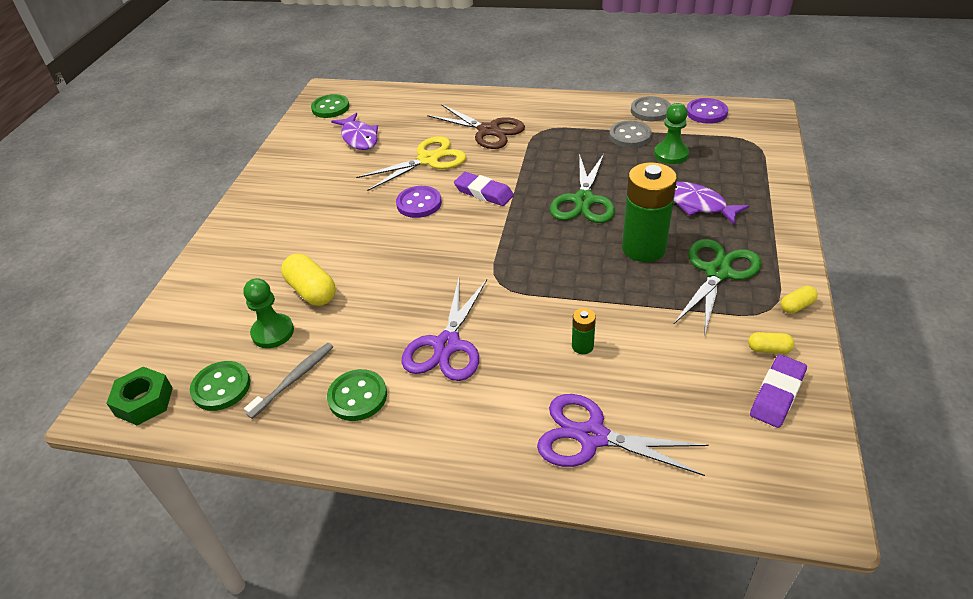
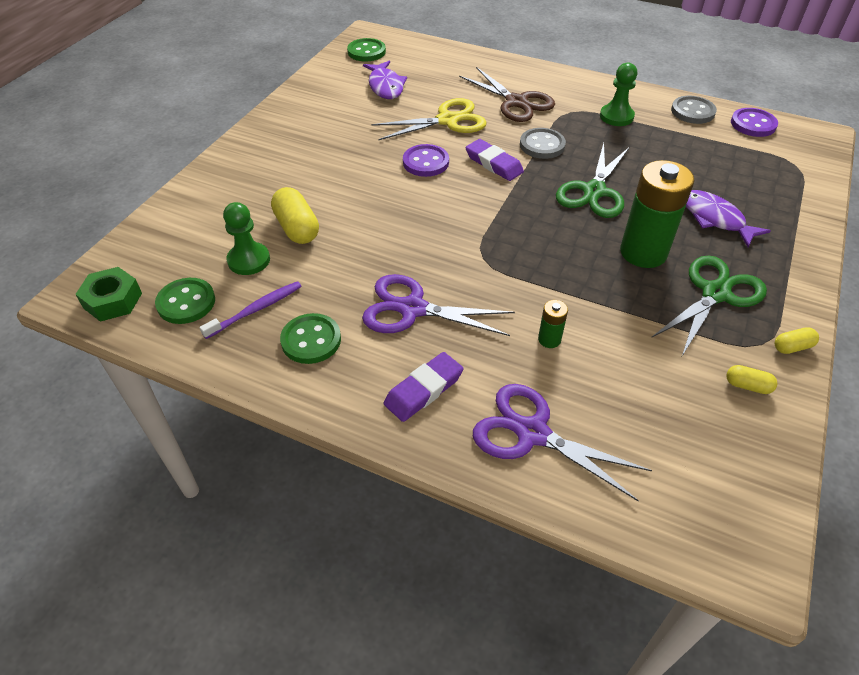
camera: 10 degrees right, 5 degrees up
grey toothbrush [244,343,333,419] -> purple toothbrush [199,281,302,339]
purple scissors [402,278,487,381] -> purple scissors turned 75 degrees clockwise [362,274,515,336]
grey button [609,121,652,148] -> grey button moved to [520,128,566,159]
green pawn [654,103,689,164] -> green pawn moved to [600,63,637,126]
purple eraser [750,355,807,428] -> purple eraser moved to [384,352,463,422]

